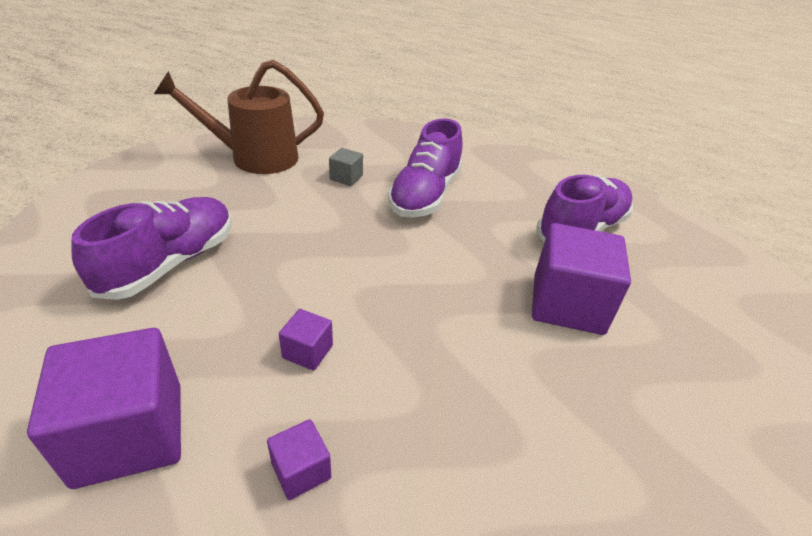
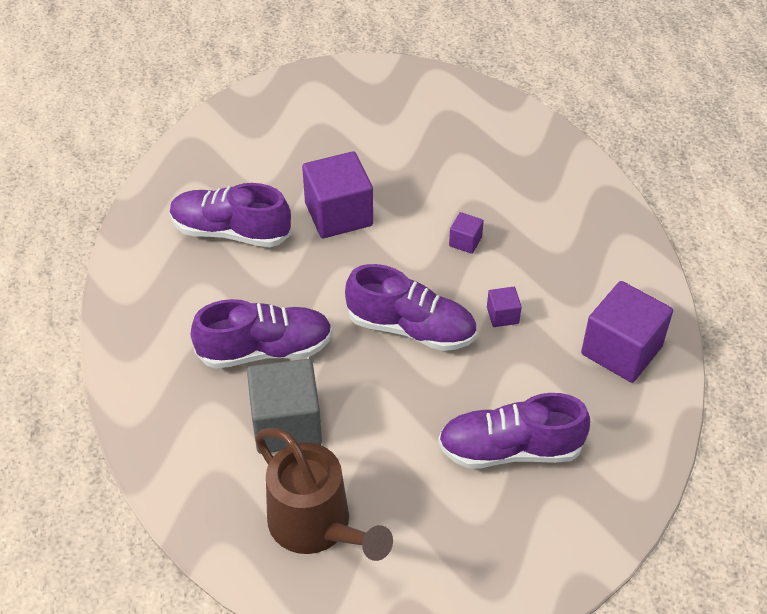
camera: 120 degrees left, 10 degrees up
purple cube [267,419,331,500] -> purple cube moved to [449,212,484,254]
grey cube [329,148,363,186] -> grey cube [247,359,322,454], size x2.16
none -> purple shoe [345,264,477,351]

